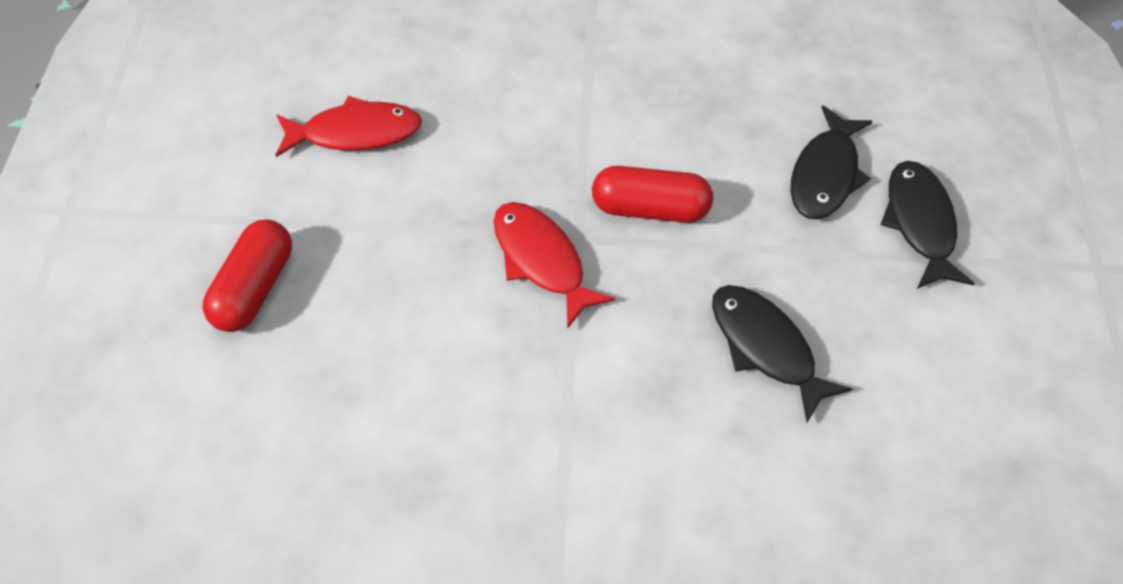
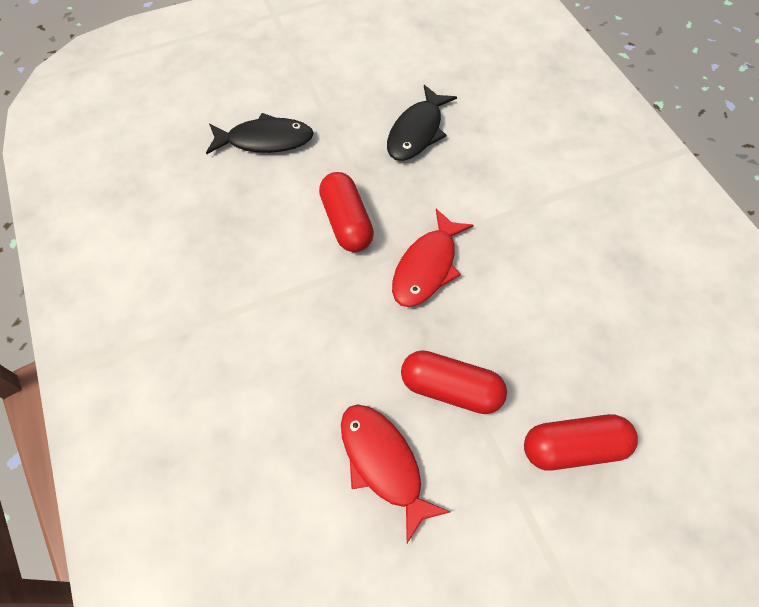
camera: 115 degrees left, 5 degrees up
black fish [881,161,975,289] -> none
none -> red capsule [401,350,507,414]

